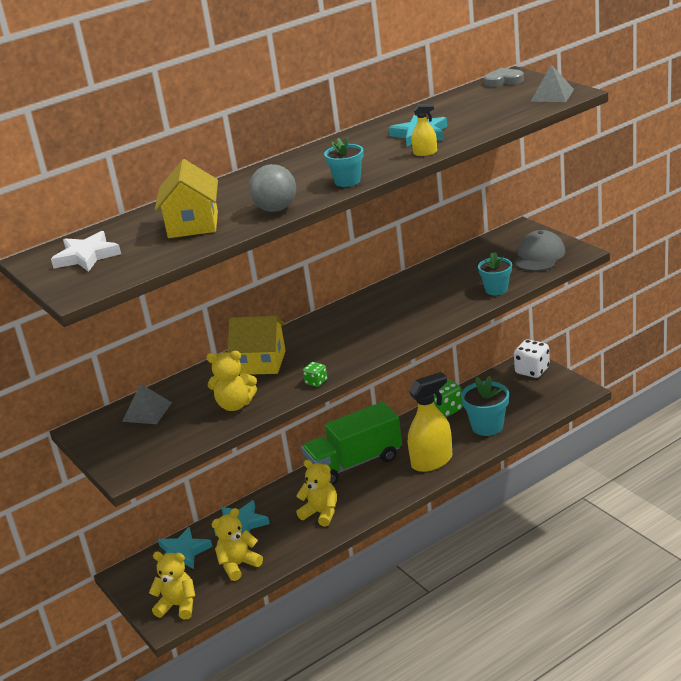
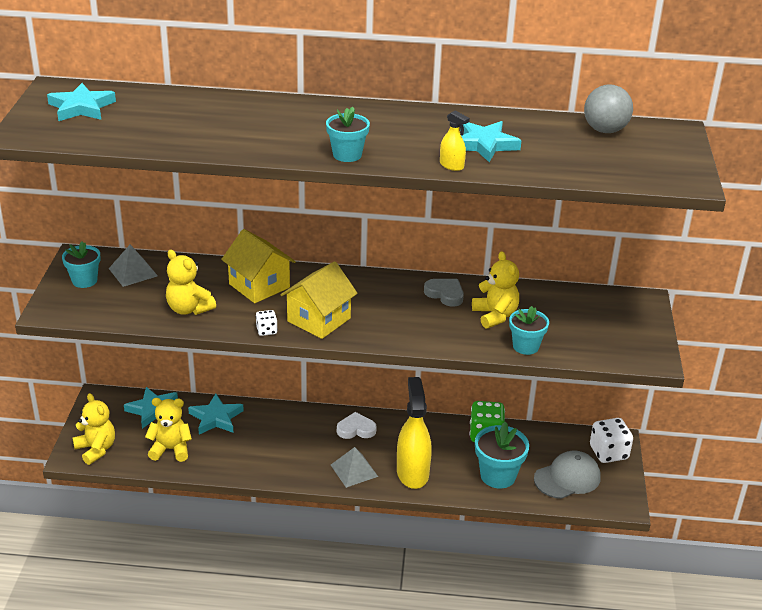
camera: 35 degrees right, 5 degrees up
white star [51,231,121,272] -> turquoise star [47,83,116,121]
yellow house [155,159,218,238] -> yellow house moved to [280,261,358,339]
grey ball [249,164,296,212] -> grey ball moved to [584,85,633,133]
yellow teddy bear [296,460,337,527] -> yellow teddy bear moved to [472,251,519,328]
green truck [302,402,402,485] -> white heart [337,412,377,439]
green dice [303,362,327,387] -> white dice [256,310,278,336]
yellow spray bottle [408,372,452,472] -> yellow spray bottle turned 105 degrees counterclockwise [397,377,432,489]
grey heart [484,68,524,87] -> grey heart moved to [424,279,464,307]
grey cap [515,230,565,271] -> grey cap moved to [534,451,601,499]
grey pyramid [530,64,574,102] -> grey pyramid moved to [331,447,378,488]
none -> turquoise flower pot [62,242,100,288]

